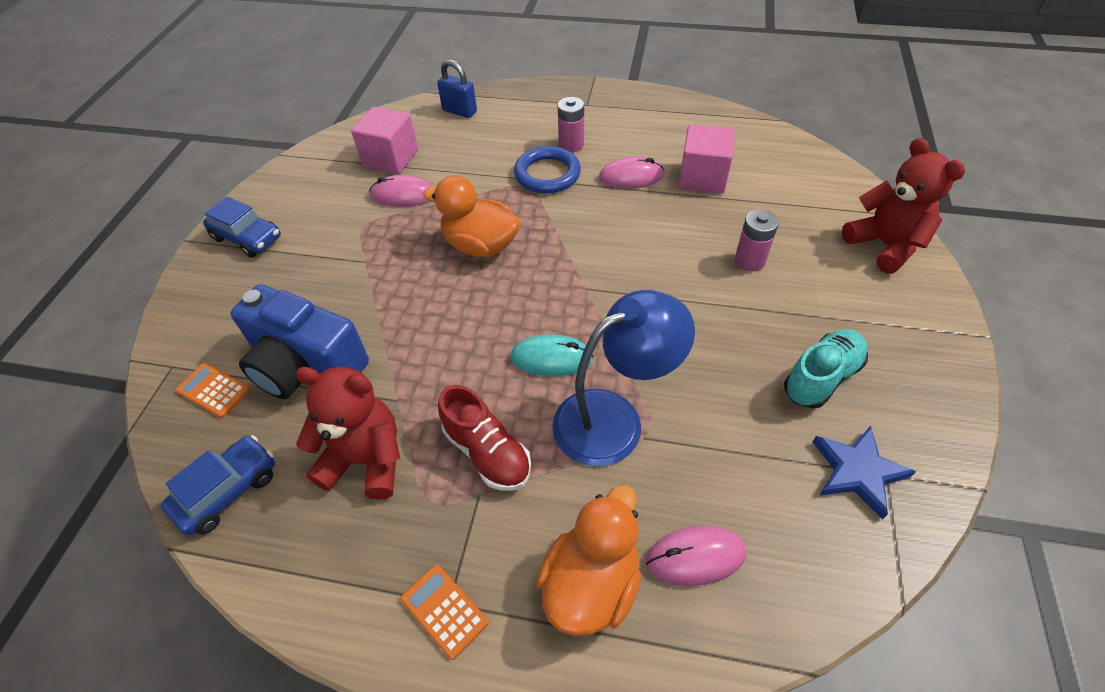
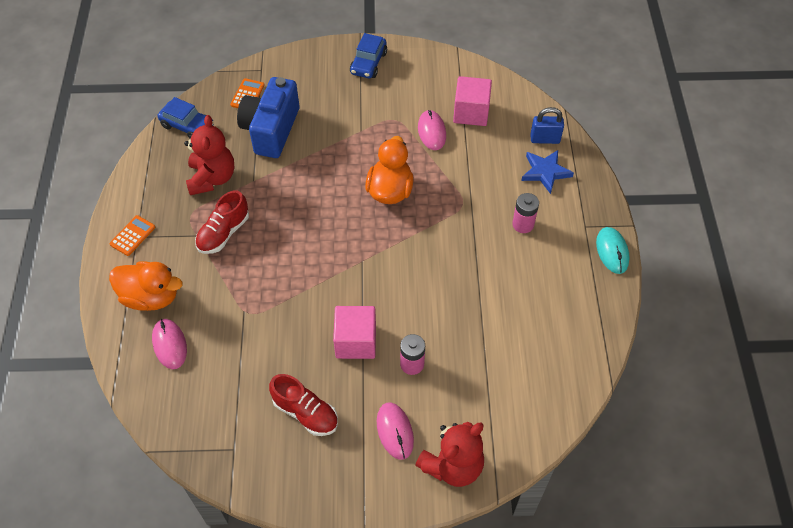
camera: 75 degrees right, 5 degrees up
blue padlock [437,60,477,118] -> blue padlock turned 75 degrees clockwise [530,107,564,144]
turquoise mouse [510,334,594,377] -> turquoise mouse moved to [596,227,630,274]
blue ring [514,146,581,193] -> none
blue lamp [552,290,695,467] -> none
pink mouse [599,157,665,189] -> pink mouse moved to [377,402,414,460]
pink cube [679,125,735,194] -> pink cube moved to [333,306,376,359]
turquoise shoe [784,329,868,408] -> red shoe [269,374,338,436]
blue star [813,426,916,519] -> blue star moved to [521,150,574,194]

